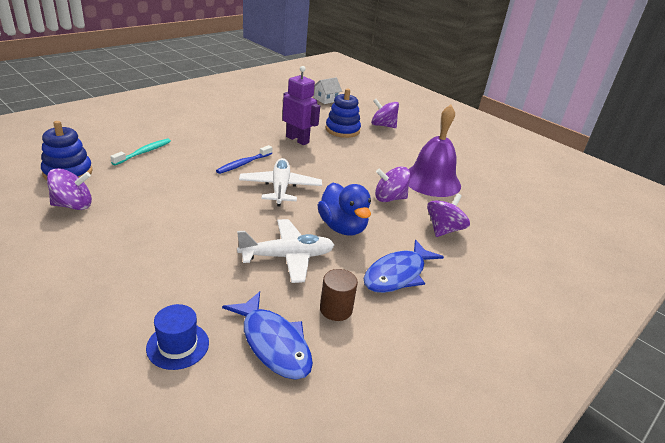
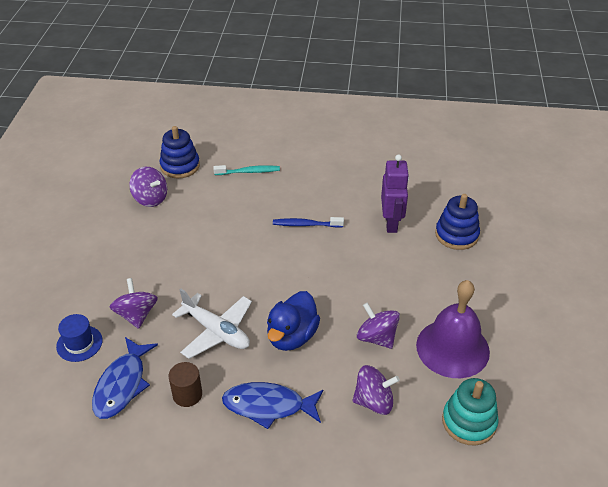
camera: 55 degrees right, 10 degrees up
white plane [239,158,322,207] -> none
white house [314,77,342,104] -> none
purple spinning top [371,99,399,128] -> purple spinning top moved to [110,278,158,329]
none -> turquoise stacking toy [442,378,499,446]

